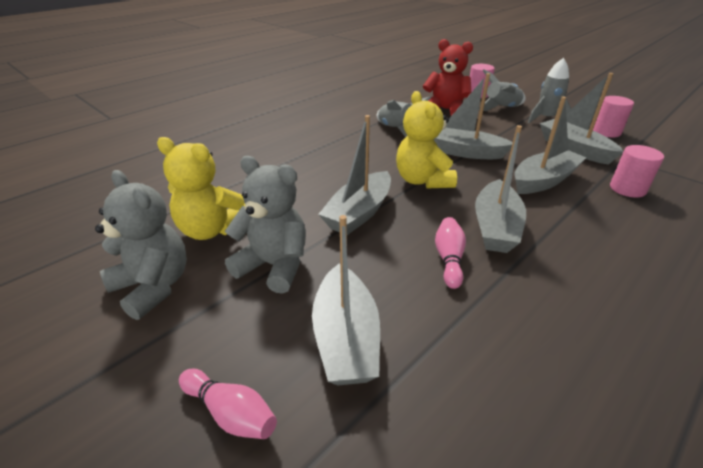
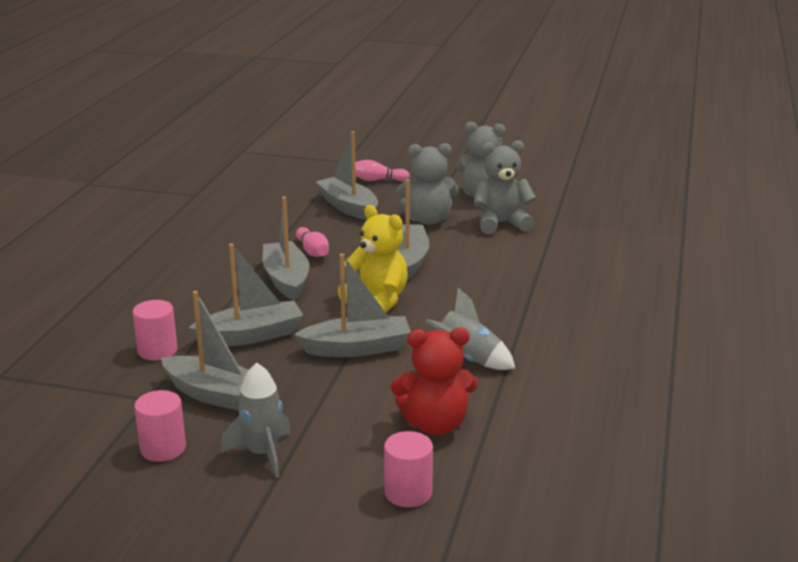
camera: 150 degrees right, 10 degrees down
yellow teddy bear [157,137,245,240] -> grey teddy bear [474,140,536,234]
grey rocket [478,69,526,111] -> none
grey boat [514,96,586,194] -> grey boat turned 135 degrees counterclockwise [188,243,303,346]

